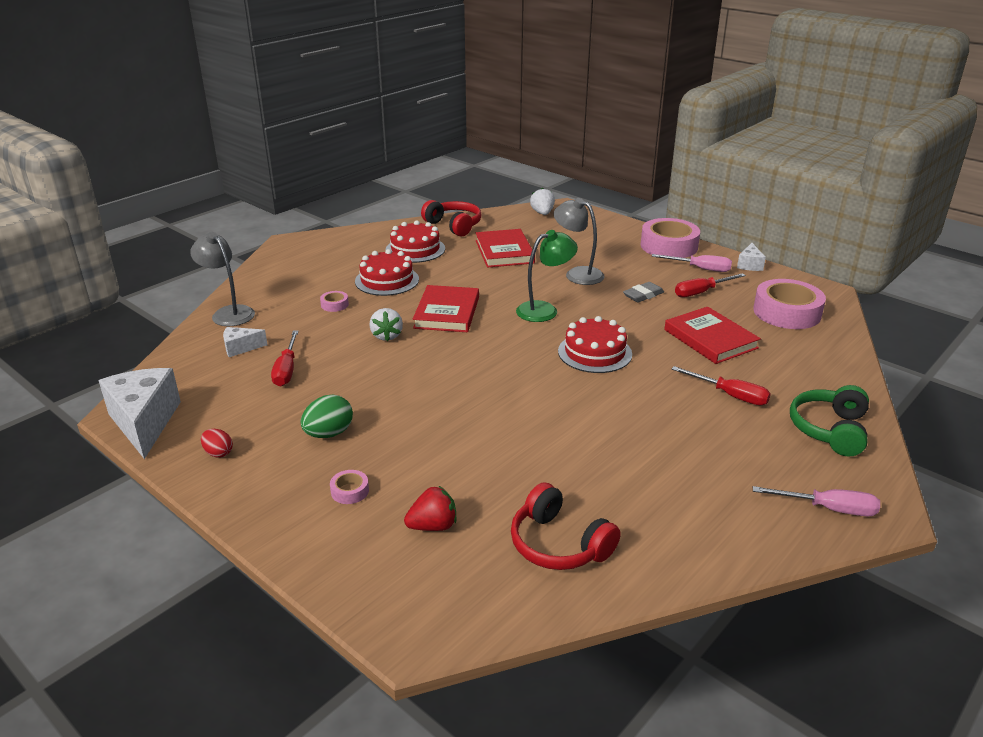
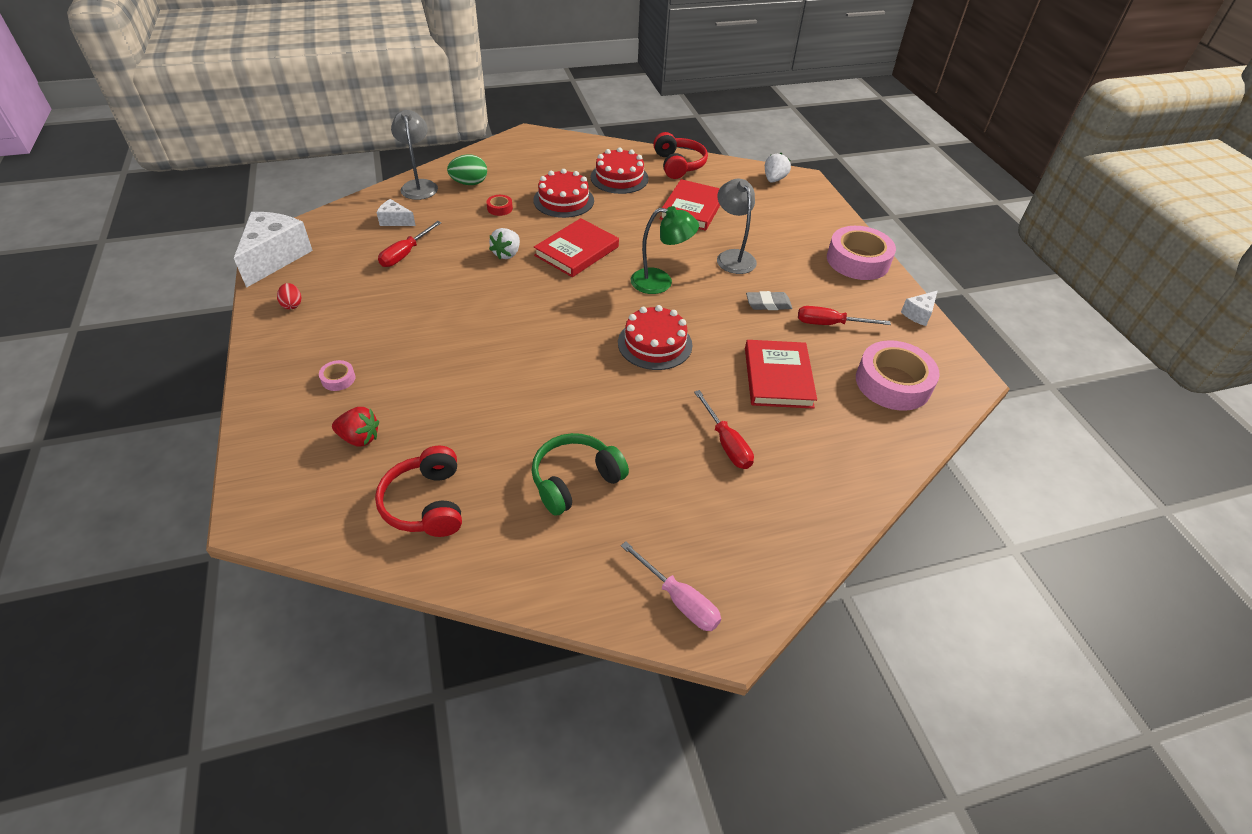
camera: 30 degrees right, 15 degrees up
green egg [301,395,353,438] -> green egg moved to [447,155,487,185]
pink tape [320,291,349,312] -> red tape [486,195,513,216]
pink screwdriver [652,254,732,272] -> none
green headphones [790,385,869,457] -> green headphones moved to [531,433,629,516]

